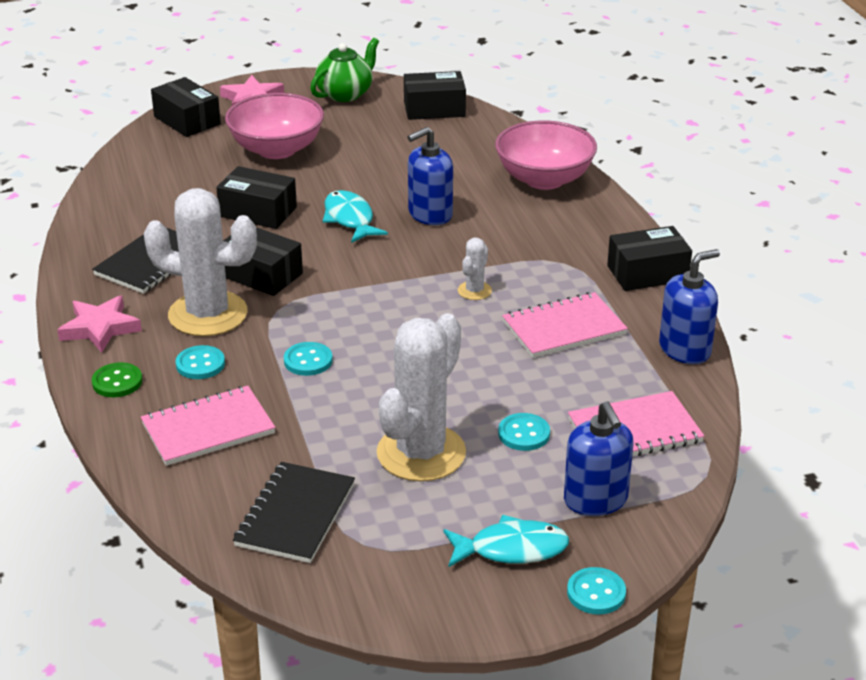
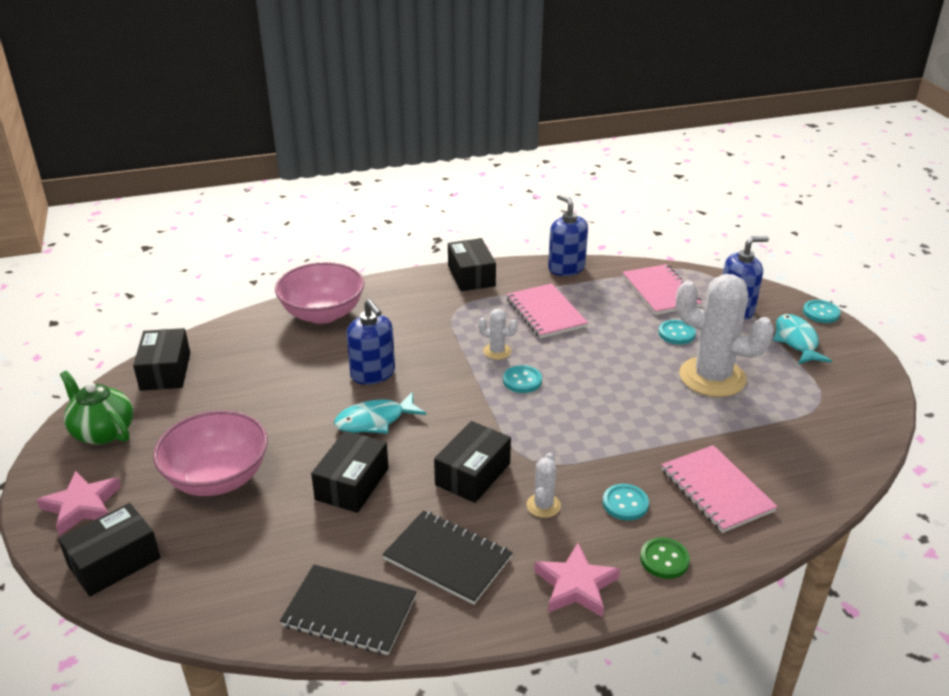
camera: 90 degrees left, 0 degrees up
white cactus [144,188,257,336] -> white cactus [527,453,561,518], size x0.44
black notebook [233,462,355,563] -> black notebook moved to [280,565,417,655]
turquoise button [284,342,332,376] -> turquoise button moved to [503,365,542,393]

